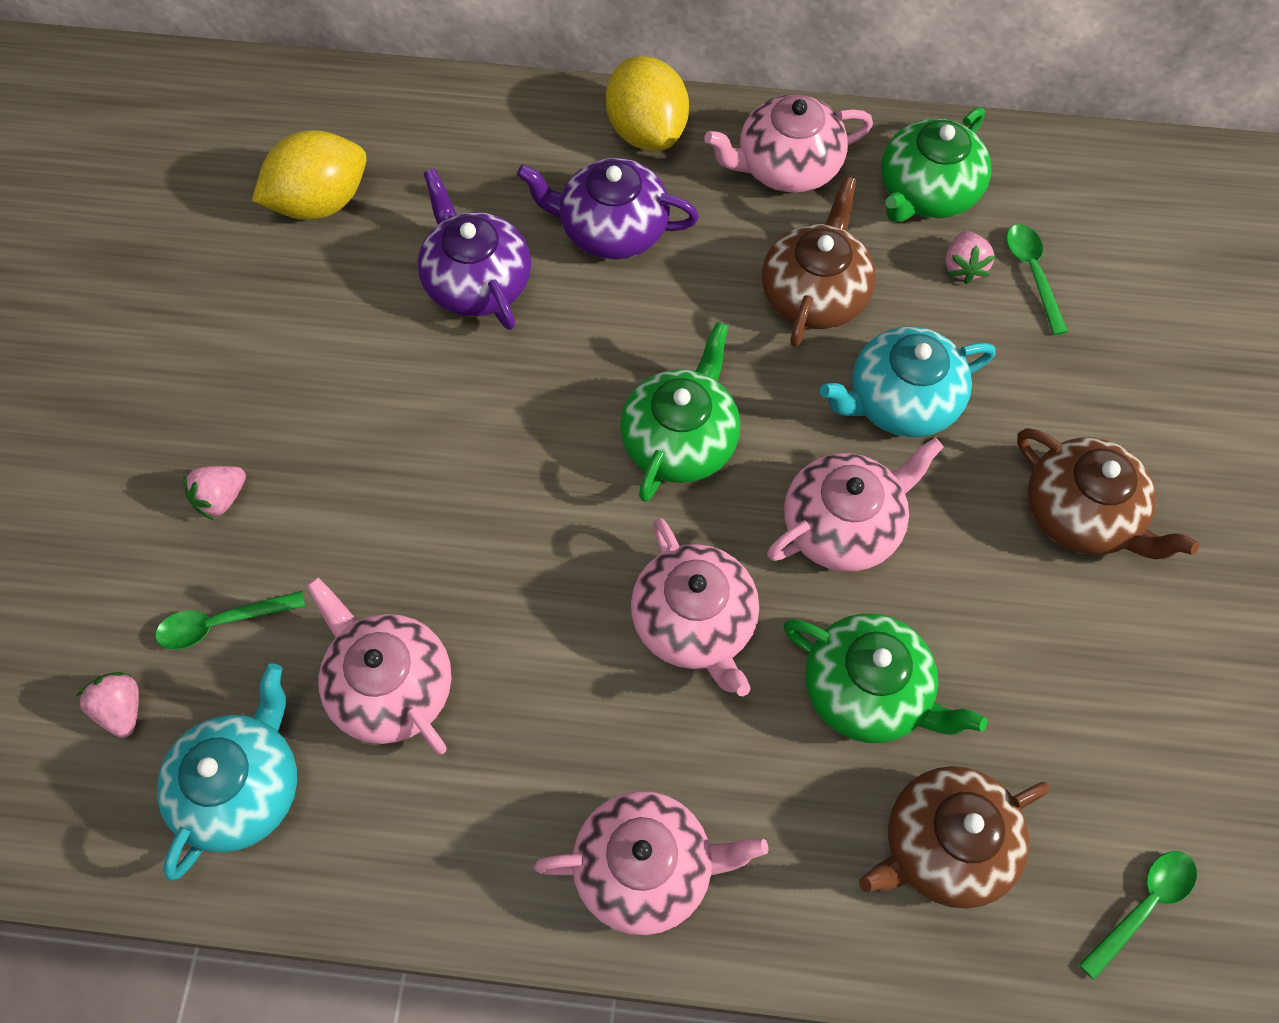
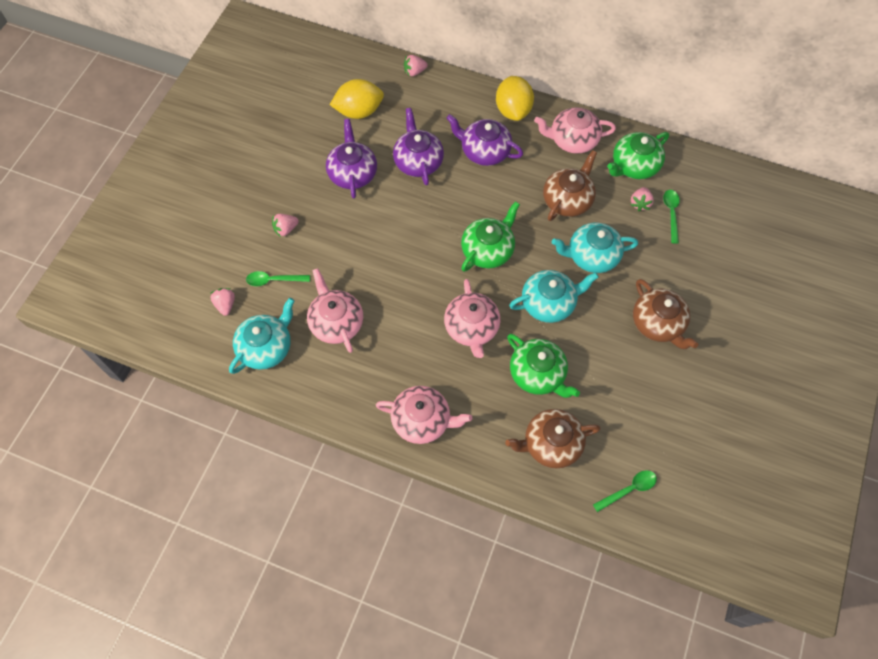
camera: 15 degrees right, 0 degrees up
pink teapot [767,438,944,572] -> turquoise teapot [509,270,599,323]
none -> purple teapot [326,119,377,199]
none -> pink strawberry [404,55,427,76]

